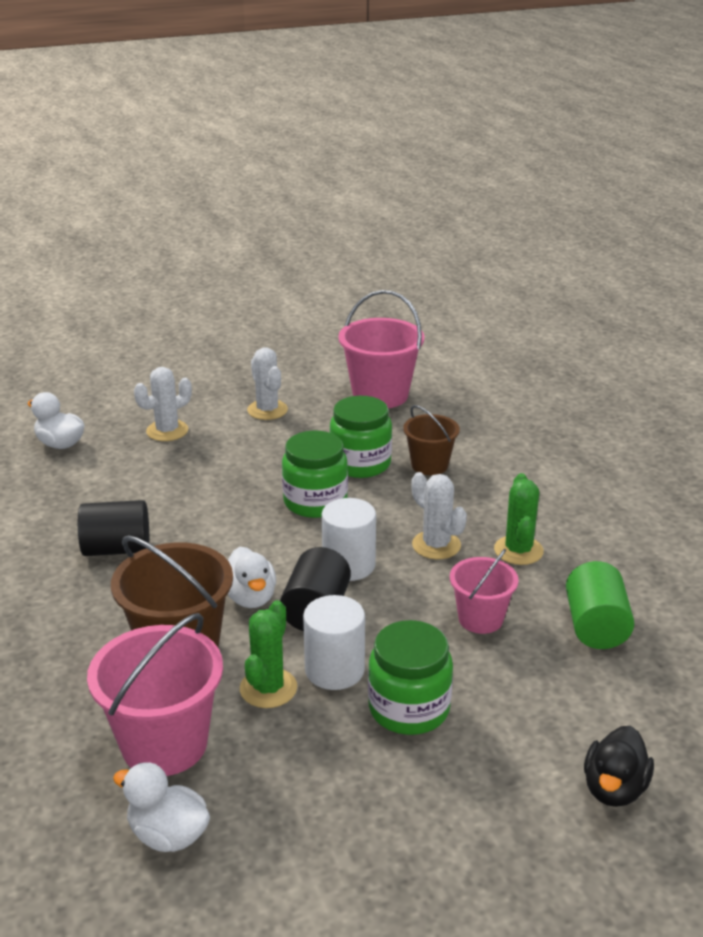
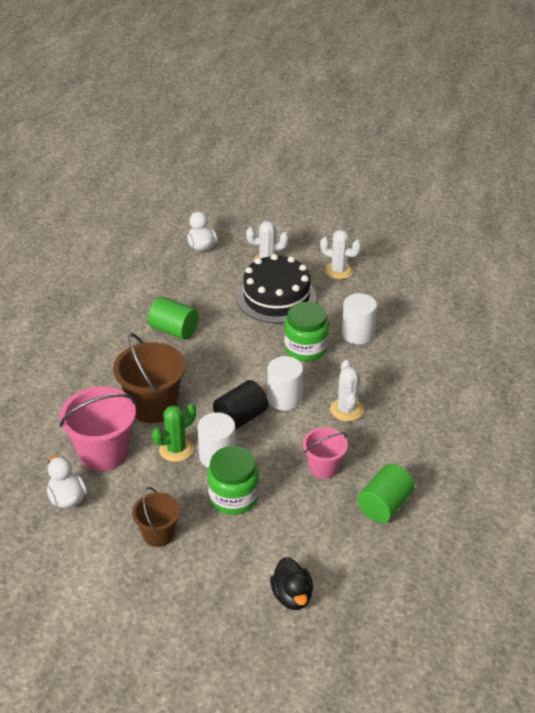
camera: 35 degrees right, 10 degrees up
black cylinder [78,500,149,556] -> green cylinder [148,297,199,340]
white duck [227,547,276,608] -> none
white cactus [247,347,288,420] -> white cactus turned 75 degrees counterclockwise [320,230,361,279]
green jar [330,396,392,478] -> white cylinder [342,293,377,344]
pink bucket [338,290,424,408] -> none
brown bucket [403,405,460,475] -> brown bucket moved to [132,487,180,547]
green cactus [494,473,544,565] -> none
black duck [584,726,654,807] -> black duck turned 75 degrees counterclockwise [270,557,313,610]
none -> black cake [237,254,316,323]

